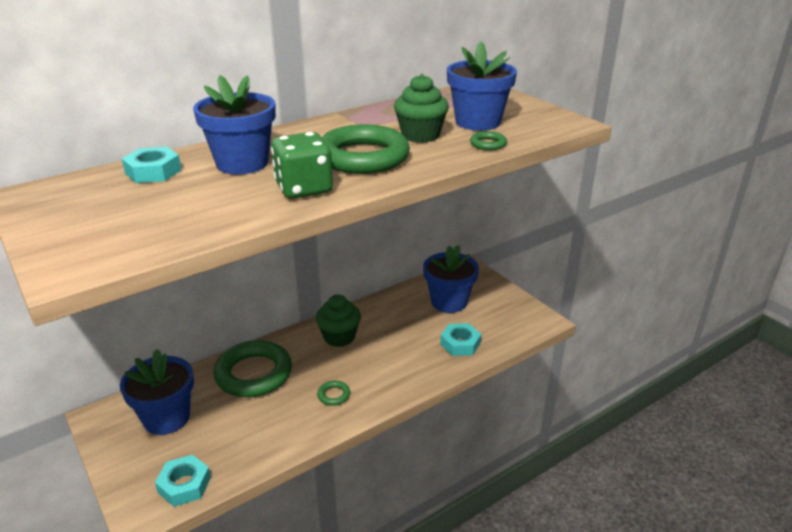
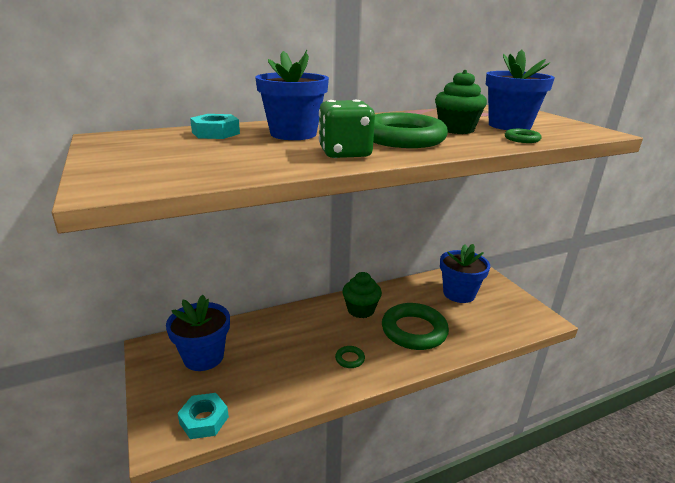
camera: 10 degrees right, 5 degrees down
green ring [214,340,292,397] -> green ring moved to [382,303,449,350]
turquoise nut [440,323,481,356] -> none

